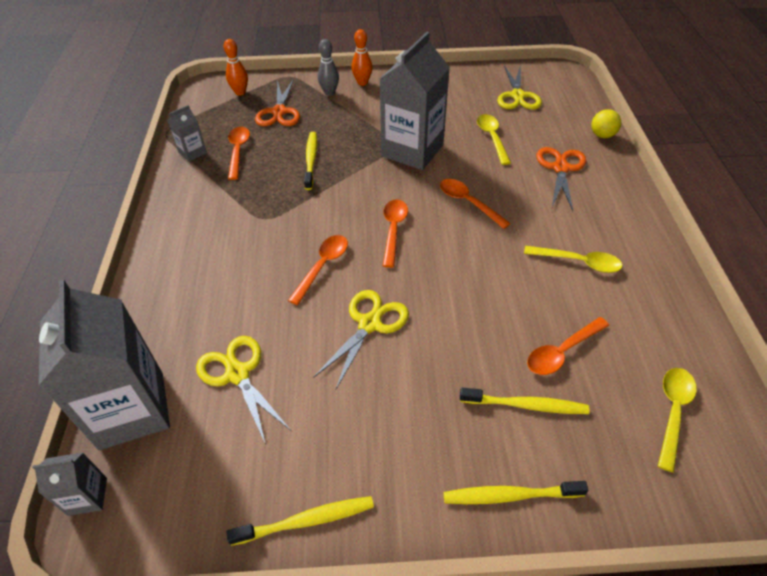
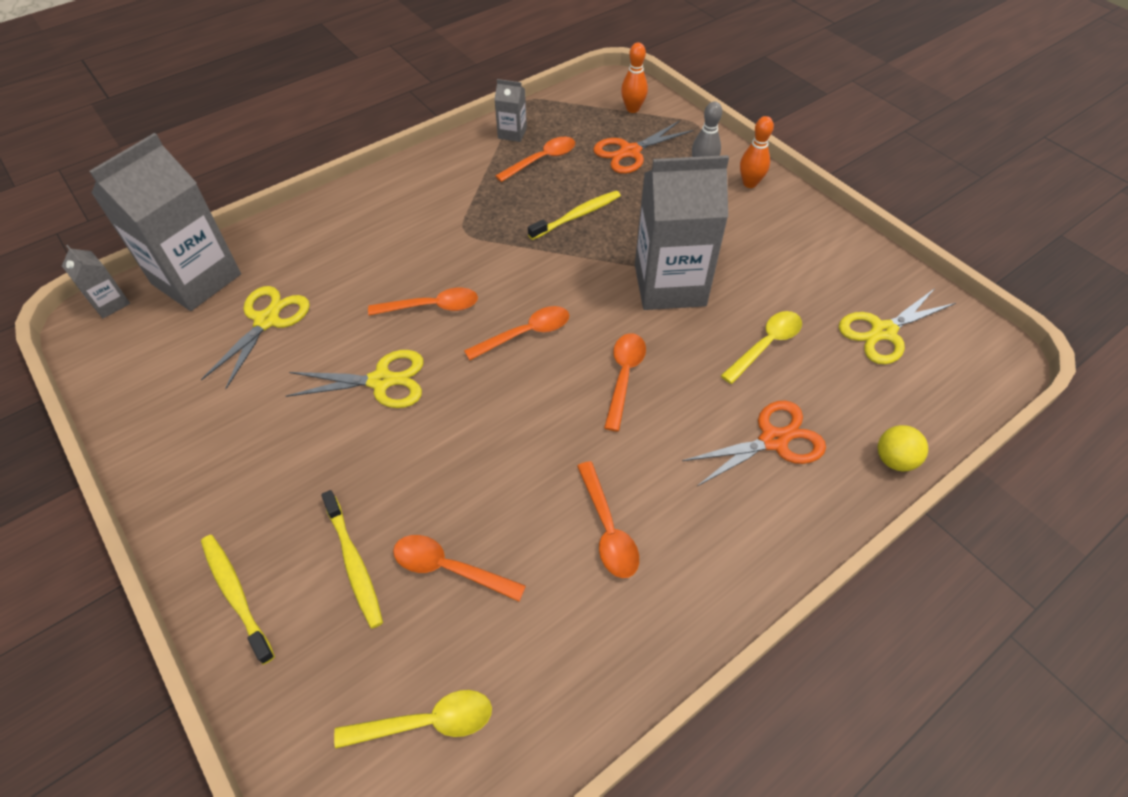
camera: 55 degrees right, 5 degrees up
yellow toothbrush [227,496,374,546] -> none
yellow spoon [524,246,623,273] -> orange spoon [577,461,639,578]

